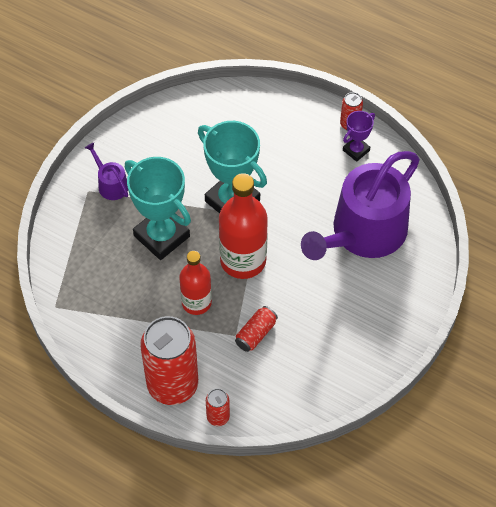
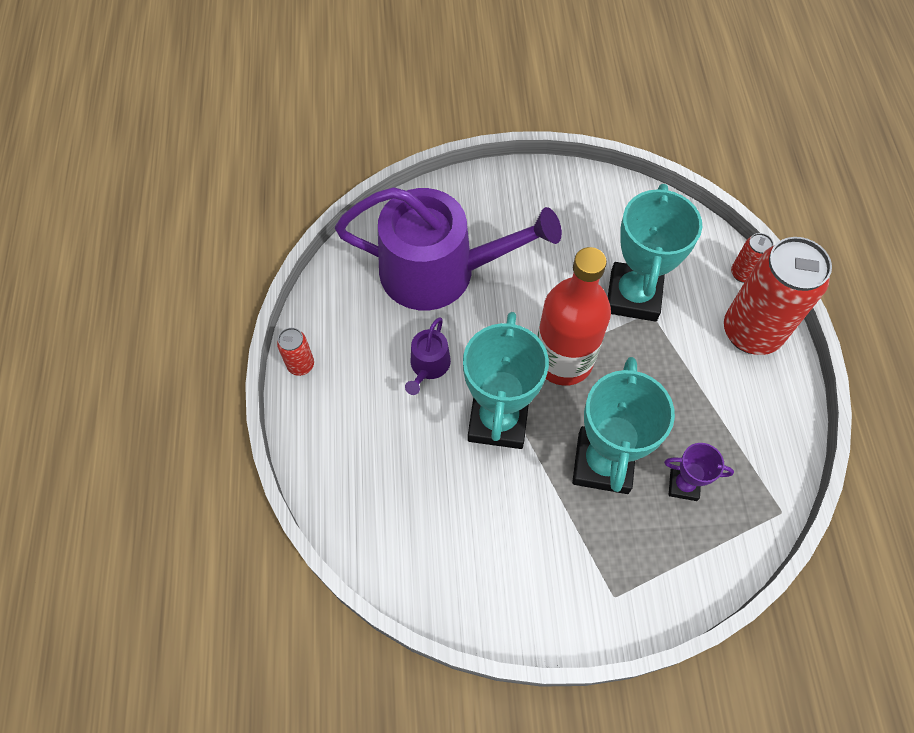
camera: 125 degrees left, 5 degrees up
purple watering can [85,143,128,200] -> purple watering can moved to [405,317,451,395]
red bottle [179,251,212,315] -> none
red can [235,306,278,352] -> turquoise trophy [608,184,702,322]
purple trophy [343,111,375,162] -> purple trophy moved to [664,443,734,501]

